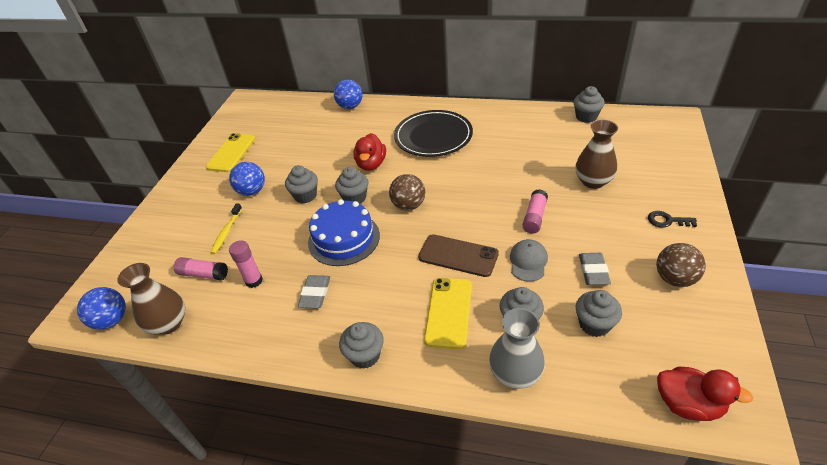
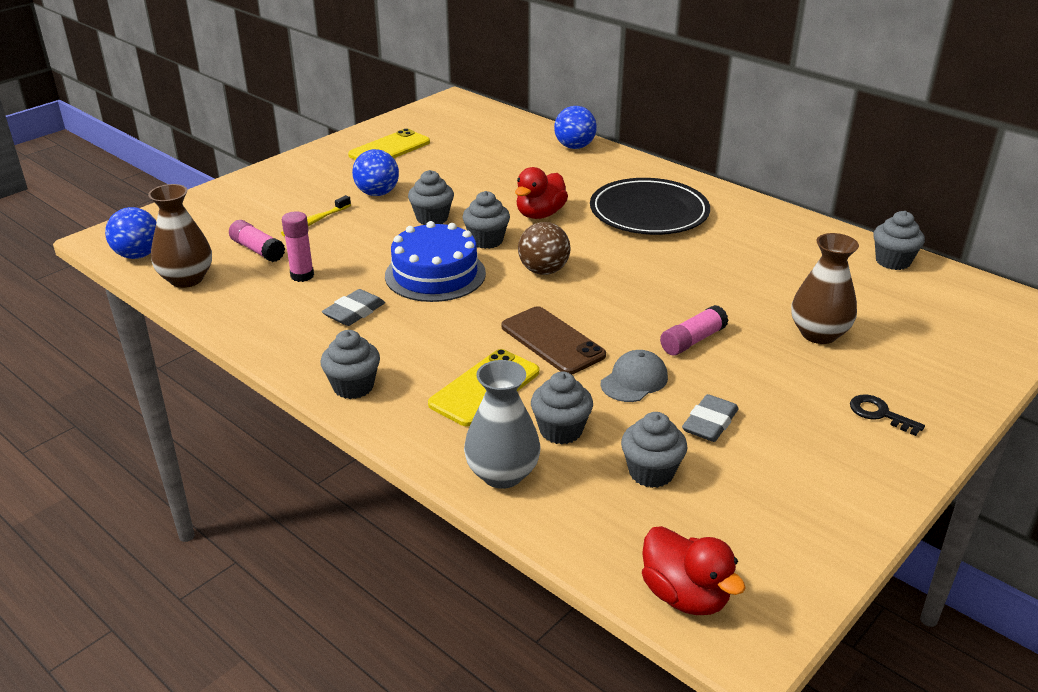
camera: 25 degrees right, 10 degrees down
brown ball [656,243,706,287] -> none

